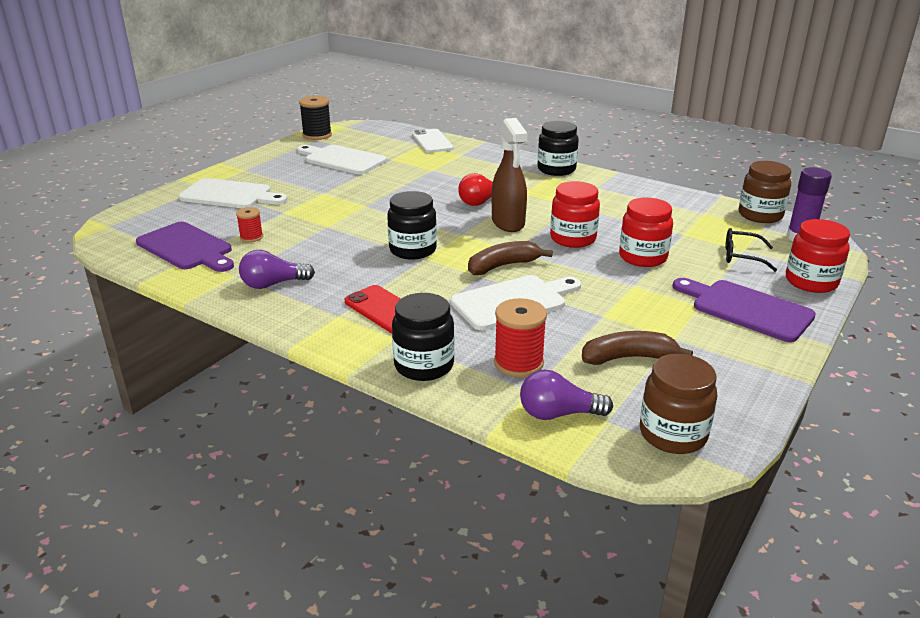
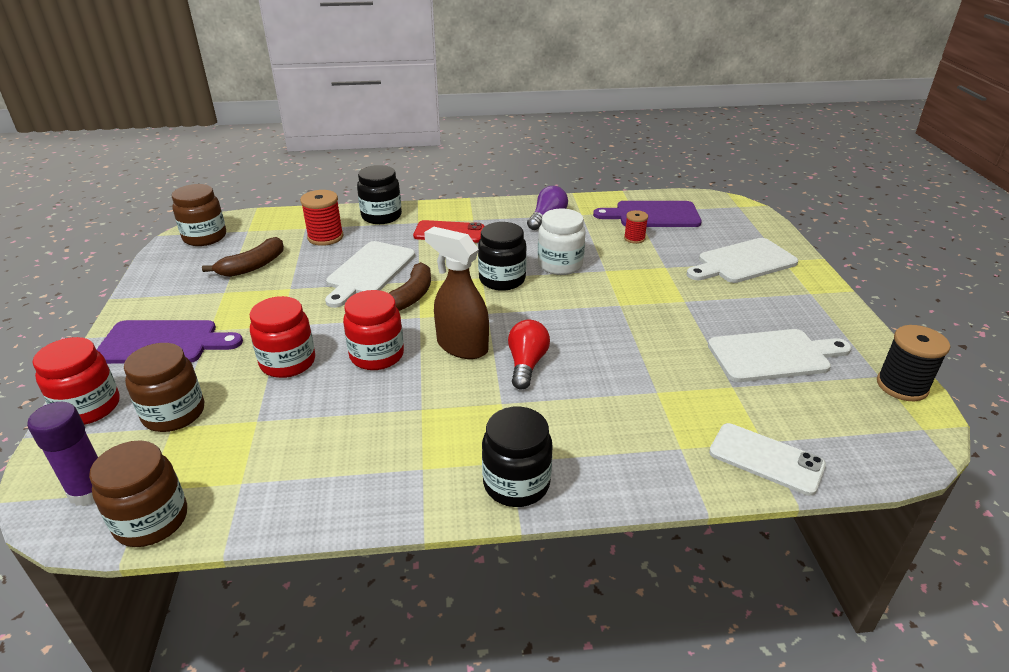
camera: 140 degrees right, 5 degrees up
purple light bulb [520,370,613,420] -> none
black glasses [726,228,777,272] -> brown jar [124,343,204,432]
none -> white jar [538,209,586,275]

